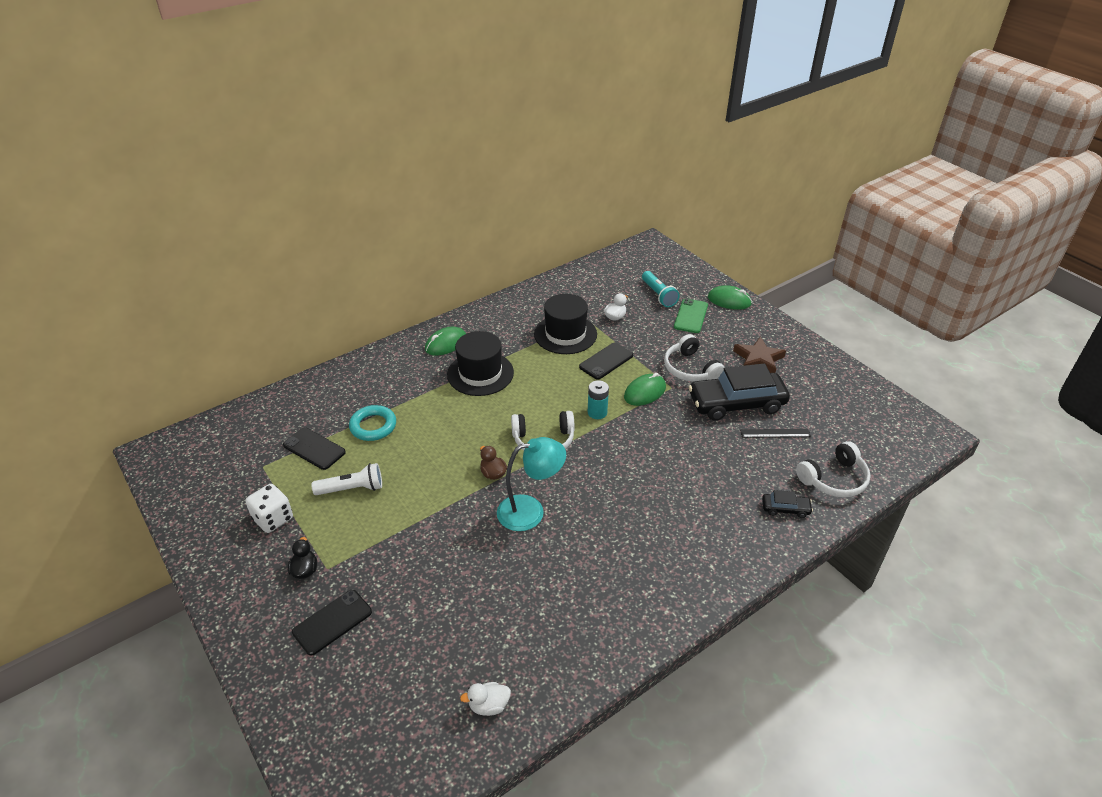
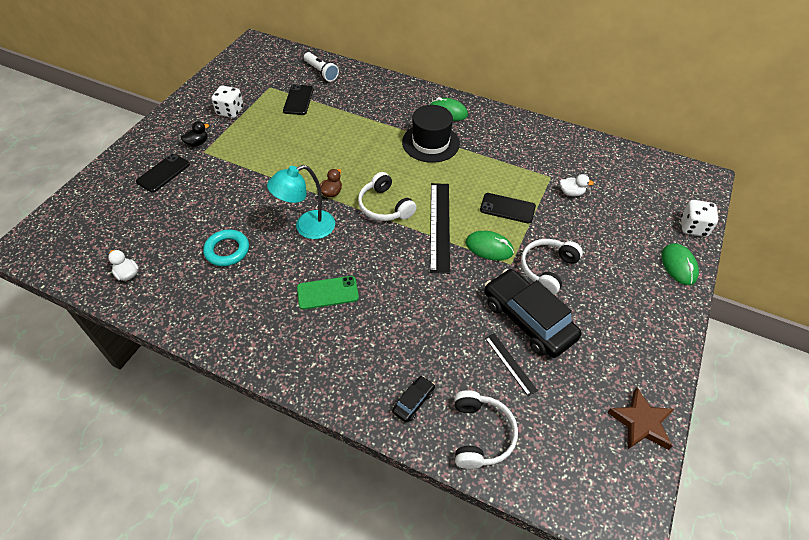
camera: 60 degrees right, 10 degrees up
black phone [292,590,372,656] -> black phone turned 75 degrees counterclockwise [136,154,190,192]
white flashlight [312,463,382,495] -> white flashlight moved to [304,52,339,82]
turquoise ring [349,405,396,441] -> turquoise ring moved to [203,229,249,266]
turquoise lamp [497,437,566,531] -> turquoise lamp turned 105 degrees clockwise [267,165,335,239]
black hat [534,294,597,354] -> none
turquoise battery [588,380,609,419] -> black ruler [430,183,450,274]
turquoise flashlight [642,271,680,307] -> none
green phone [674,298,708,333] -> green phone moved to [297,276,359,310]
brown star [733,336,786,373] -> brown star moved to [607,387,674,450]
black car [762,490,813,518] -> black car turned 120 degrees counterclockwise [392,376,435,423]
white headphones [796,441,871,497] -> white headphones turned 120 degrees counterclockwise [454,390,518,469]
none -> white dice [681,200,718,237]

